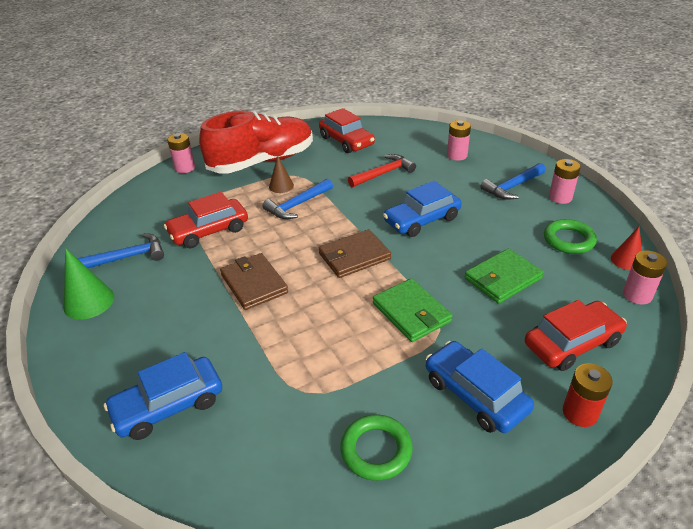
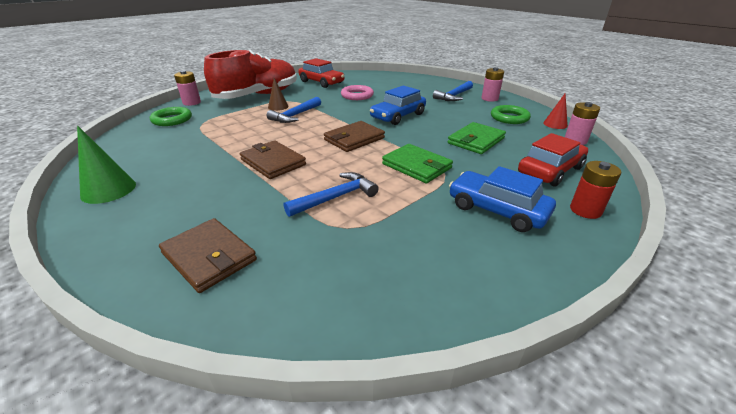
camera: 15 degrees left, 5 degrees down
blue hammer [77,233,164,268] -> blue hammer moved to [284,172,379,217]
blue car [104,352,222,440] -> brown wallet [159,218,257,293]
red car [164,192,248,248] -> none
green ring [340,414,413,481] -> green ring moved to [150,107,192,126]
red hammer [348,154,416,187] -> pink ring [341,85,374,100]
pink battery [447,120,471,161] -> none

